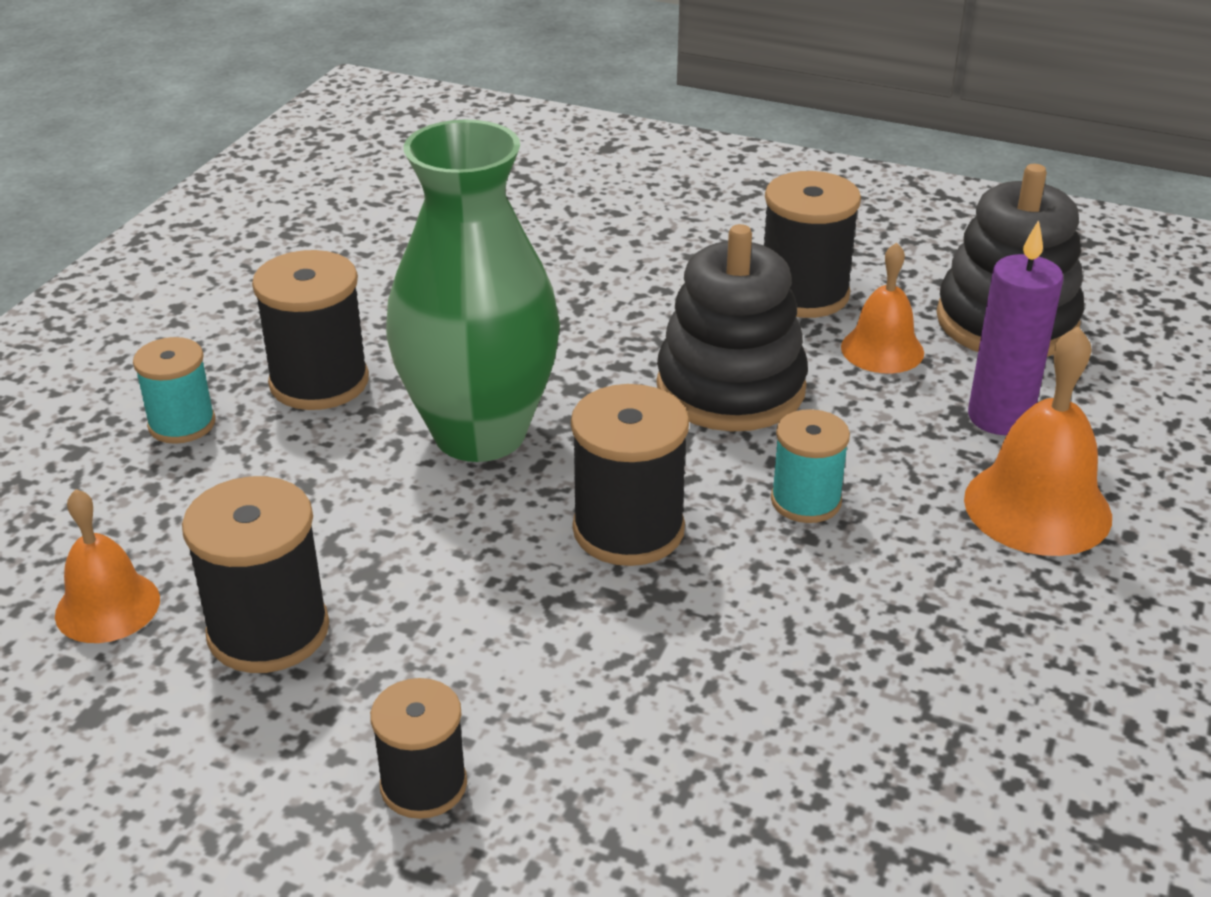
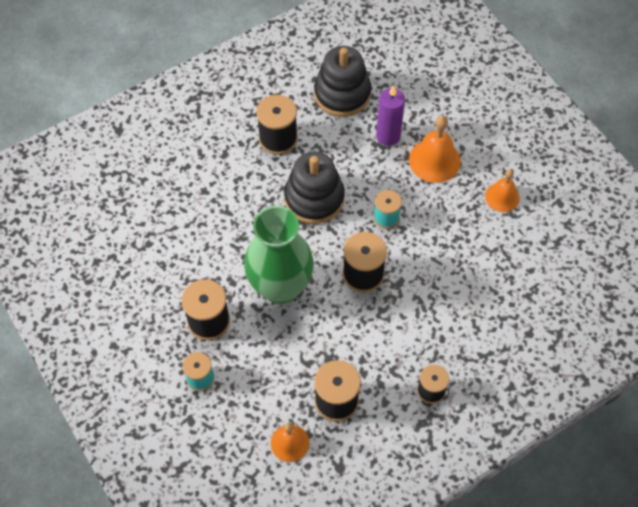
camera: 55 degrees left, 25 degrees up
orange bell [841,242,924,373] -> orange bell moved to [485,169,520,212]

